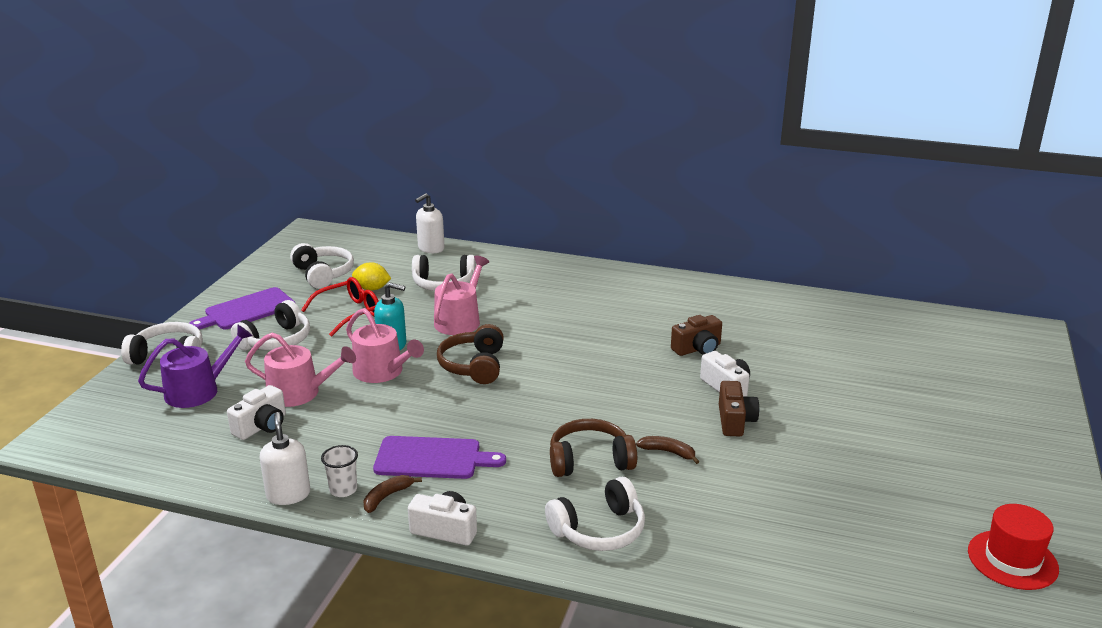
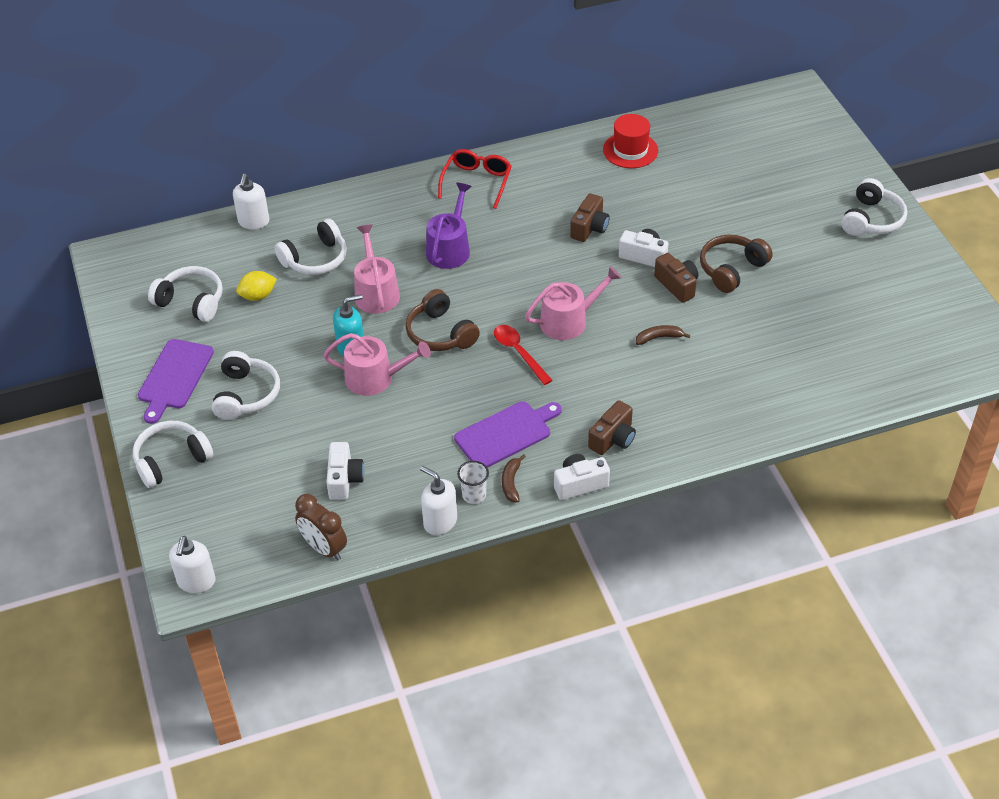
camera: 35 degrees left, 20 degrees up
purple watering can [138,325,253,408] -> purple watering can moved to [426,183,472,269]
pink watering can [245,333,356,407] -> pink watering can moved to [525,266,622,340]
red glasses [301,277,379,336] -> red glasses moved to [438,149,512,209]
white headphones [545,477,645,551] -> white headphones moved to [841,178,907,236]
brown headphones [550,419,637,477] -> brown headphones moved to [700,235,773,293]
red hat [968,504,1059,590] -> red hat moved to [603,114,658,168]
none -> white soap dispenser [169,536,216,593]
none -> brown clock [295,494,347,561]
none -> red spoon [494,325,553,385]
none -> brown camera [588,400,636,455]

